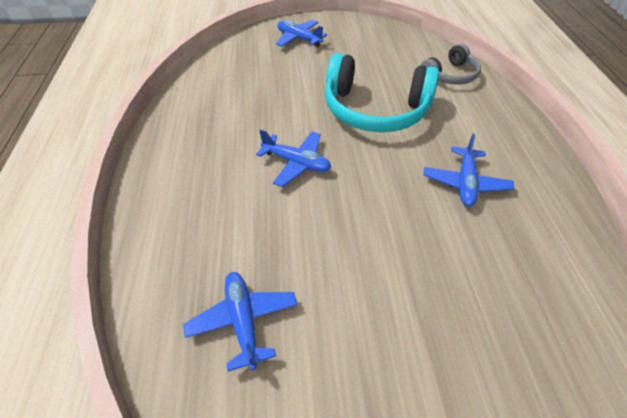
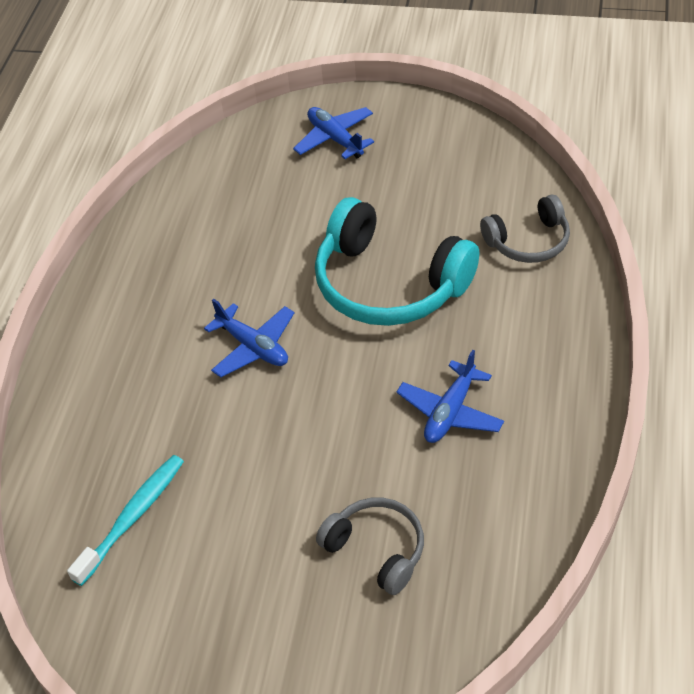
camera: 20 degrees right, 0 degrees up
blue plane [183,272,298,372] -> turquoise toothbrush [67,455,184,586]
none -> grey headphones [316,498,424,595]

